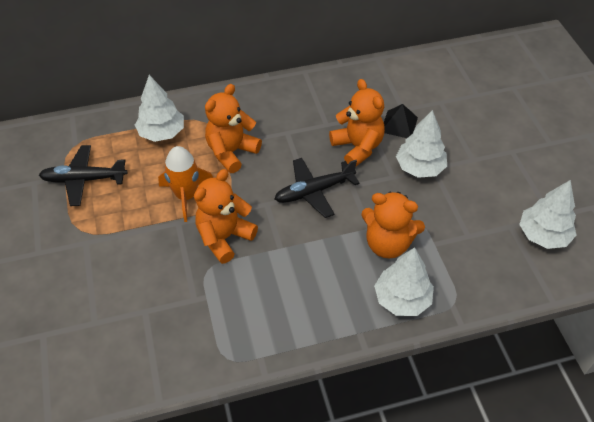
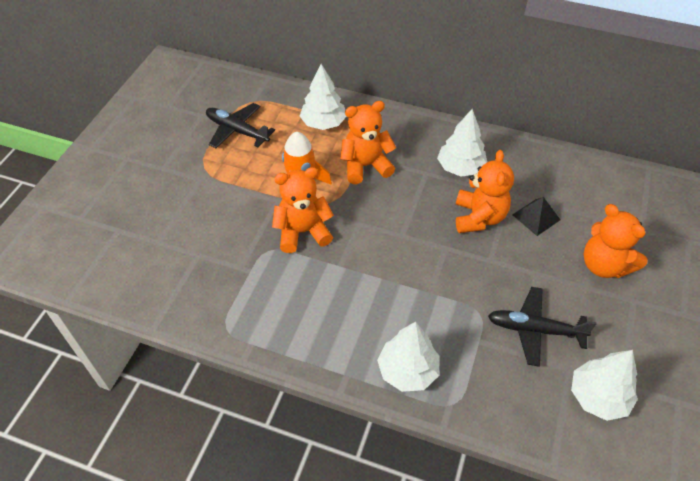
camera: 35 degrees right, 0 degrees up
black plane [275,158,360,218] -> black plane moved to [488,287,597,367]
orange teddy bear [361,192,425,258] -> orange teddy bear moved to [583,204,648,278]
white tree [396,110,447,178] -> white tree moved to [437,109,487,177]

